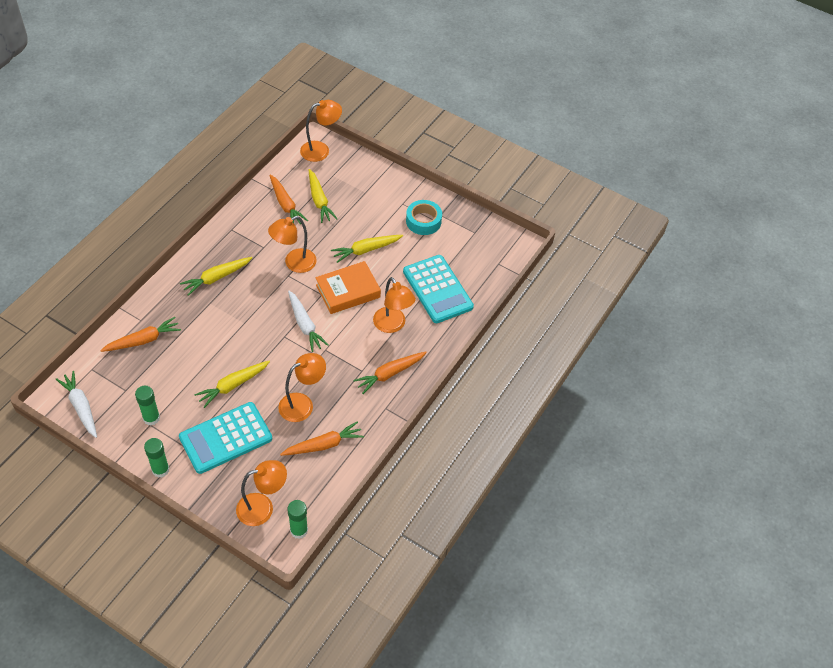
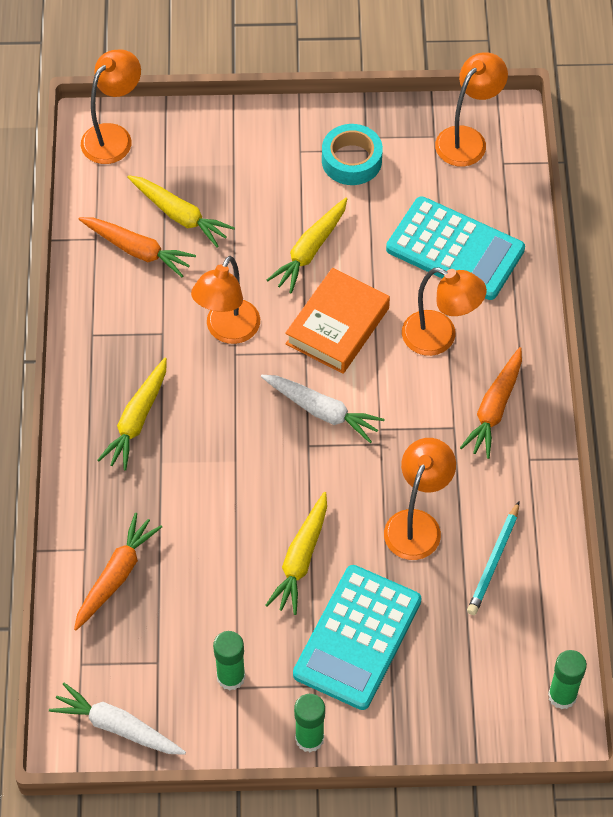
camera: 30 degrees left, 5 degrees up
orange lamp [236,460,287,526] -> orange lamp moved to [435,52,508,167]
orange carrot [280,421,364,456] -> turquoise pencil [467,502,519,615]

